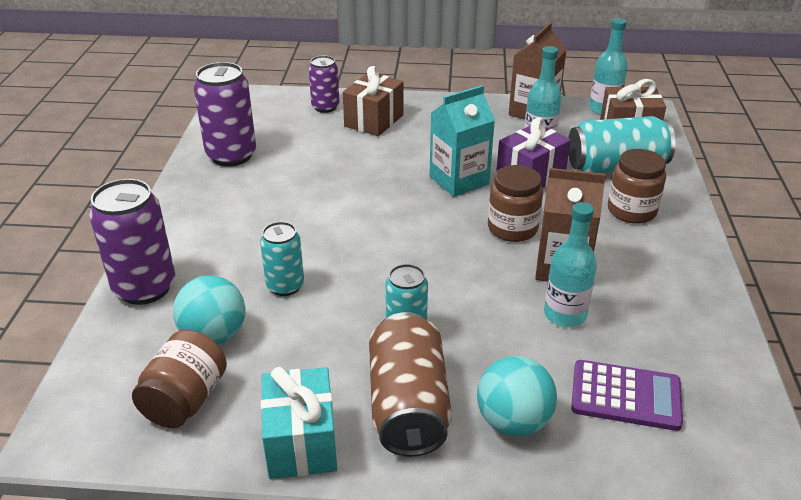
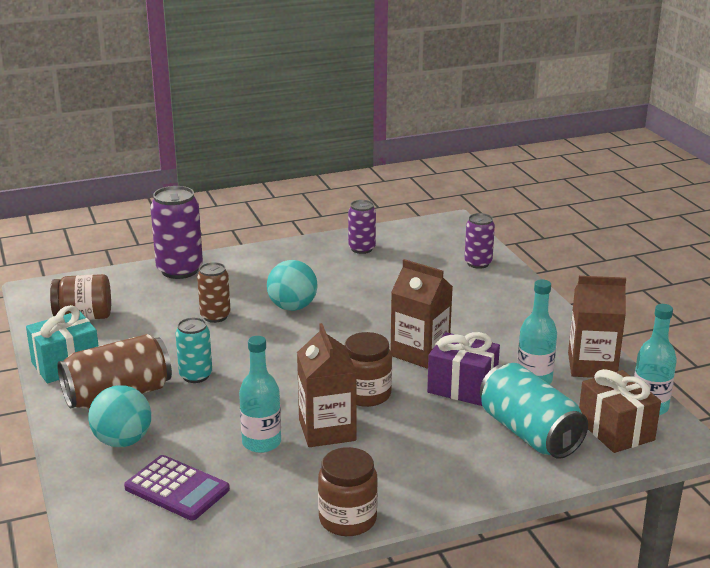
camera: 65 degrees right, 10 degrees down
turquoise ball [173,276,245,345] -> turquoise ball moved to [267,260,318,311]
purple can [194,62,256,166] -> purple can [348,200,376,254], size x0.61
turquoise can [260,222,304,296] -> brown can [197,262,231,323]
brown gift [343,66,404,136] -> none
turquoise carton [429,85,495,197] -> brown carton [390,259,453,369]
purple calculator [571,360,683,431] -> purple calculator turned 45 degrees counterclockwise [124,455,230,520]
brown jar [608,149,666,224] -> brown jar moved to [318,447,378,536]

